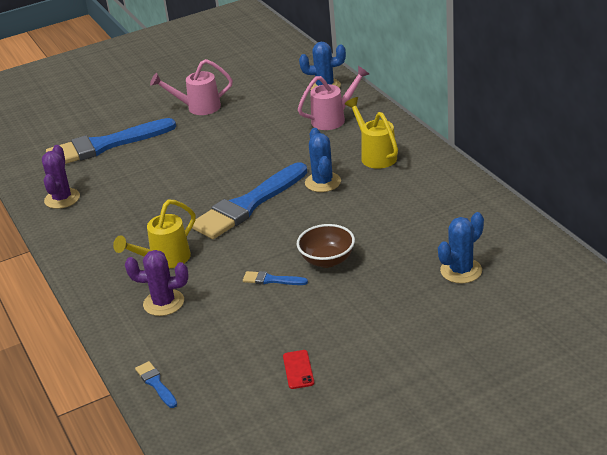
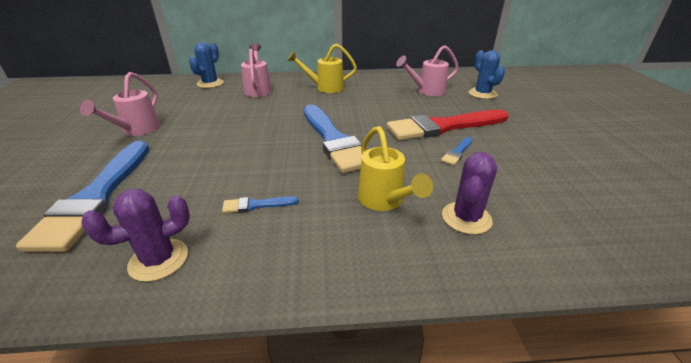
camera: 70 degrees left, 0 degrees up
purple cactus [42,145,80,209] -> purple cactus turned 60 degrees counterclockwise [81,189,190,282]
blue brush [135,361,177,408] -> blue brush moved to [222,196,299,213]
red phone [283,350,314,389] -> none
brown bowl [297,224,355,268] -> red brush [386,110,509,140]
blue cactus [305,128,341,192] -> none
none -> pink watering can [396,45,459,96]

